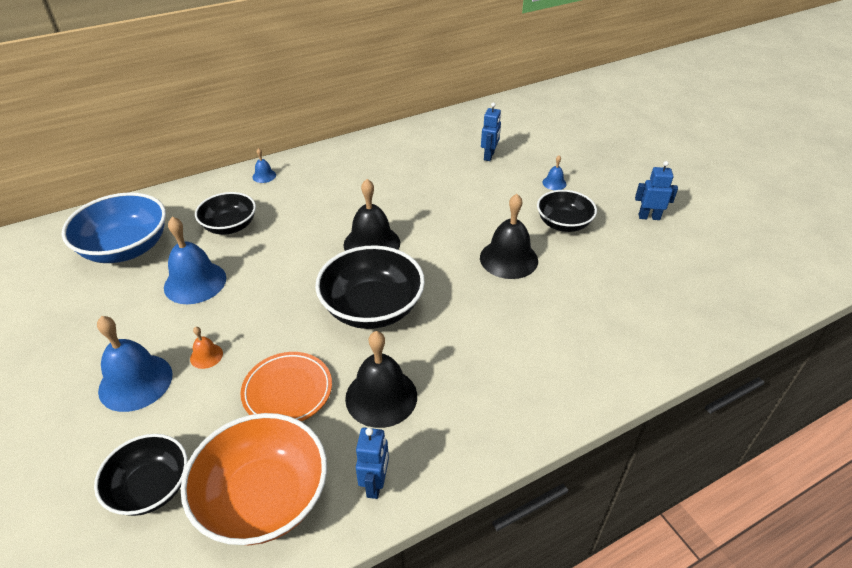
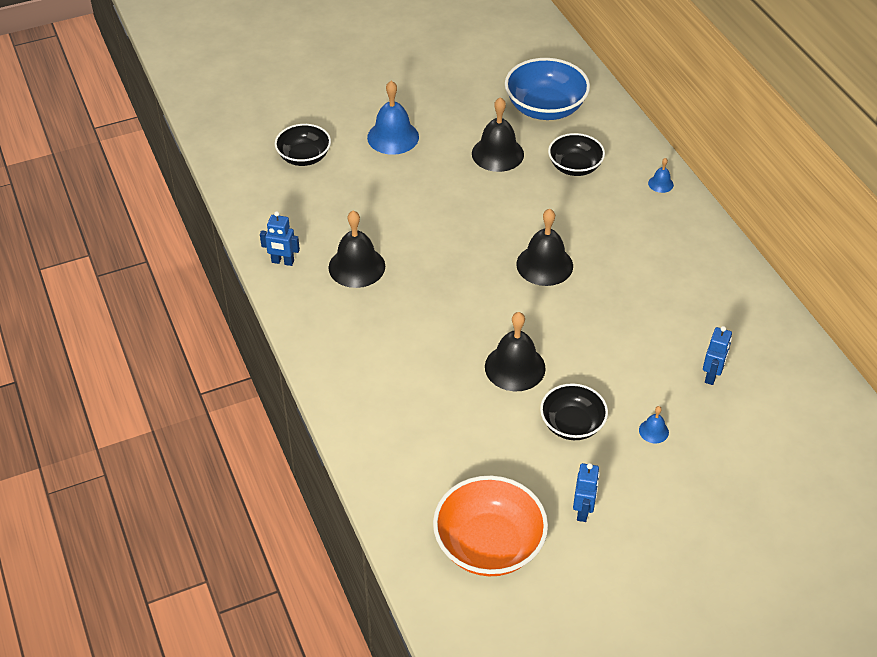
camera: 95 degrees right, 5 degrees up
blue bell [164,217,226,304] -> black bell [472,97,524,172]
orange bowl [181,413,327,545] -> orange bowl moved to [433,476,548,576]
orange bell [190,327,223,369] -> none
orange plate [241,352,332,421] -> none
black bowl [315,245,425,329] -> none
blue robot [481,103,501,161] -> blue robot turned 90 degrees counterclockwise [703,326,732,385]

